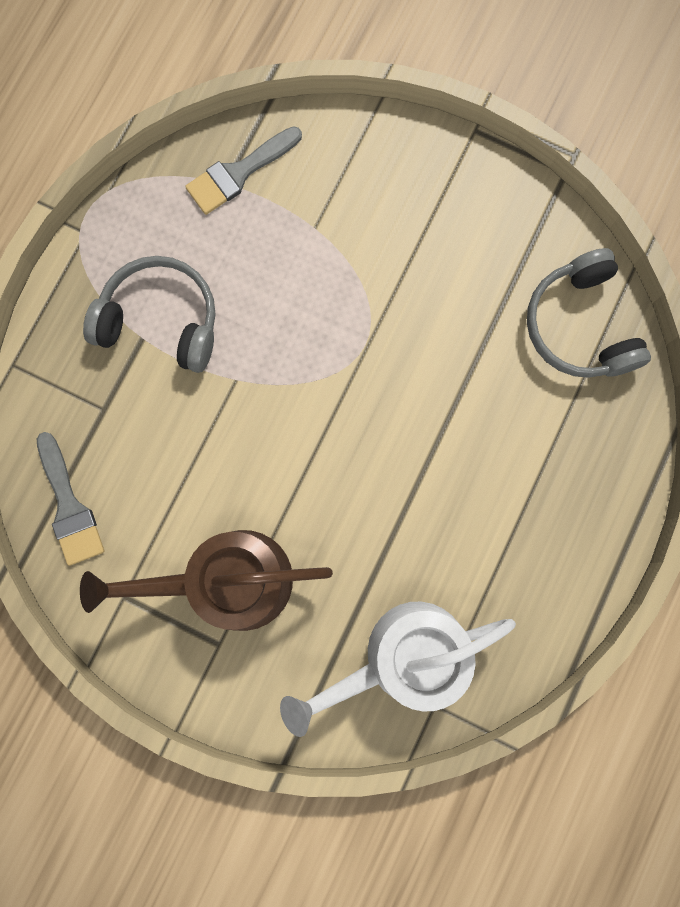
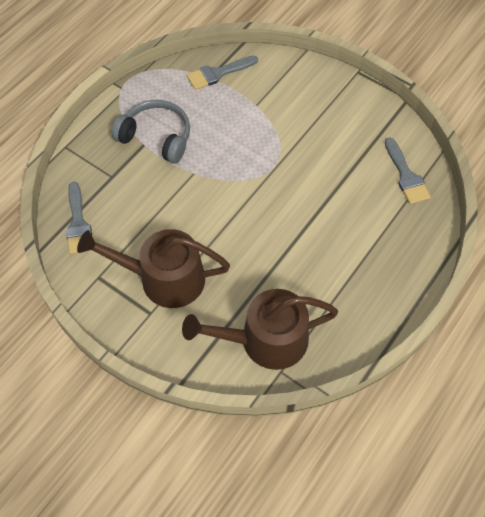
camera: 10 degrees right, 20 degrees down
white watering can [280,602,516,737] -> brown watering can [182,289,338,370]
grey headphones [527,248,651,378] -> grey brush [385,137,431,204]

